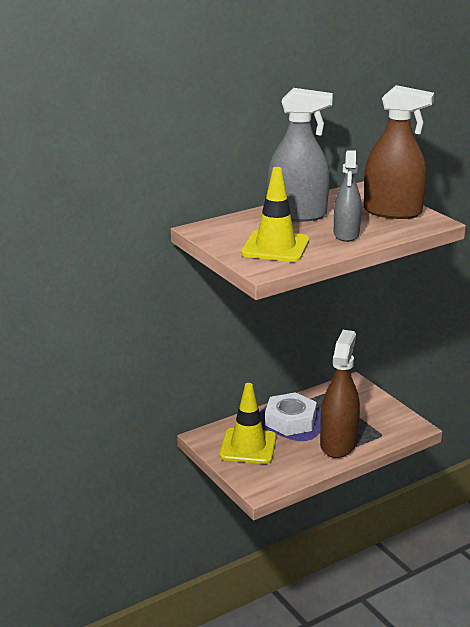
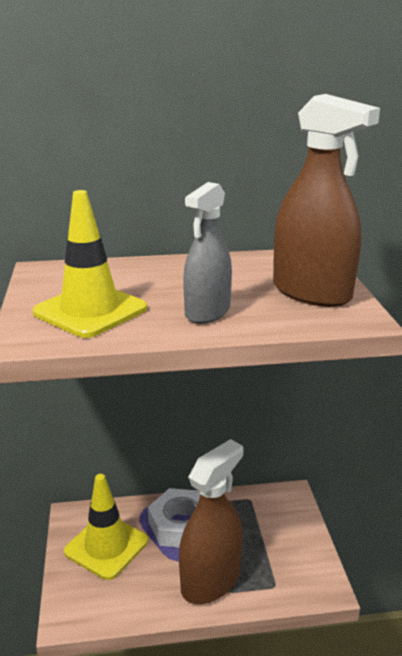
camera: 25 degrees right, 0 degrees up
grey spray bottle [267,88,333,222] -> none

